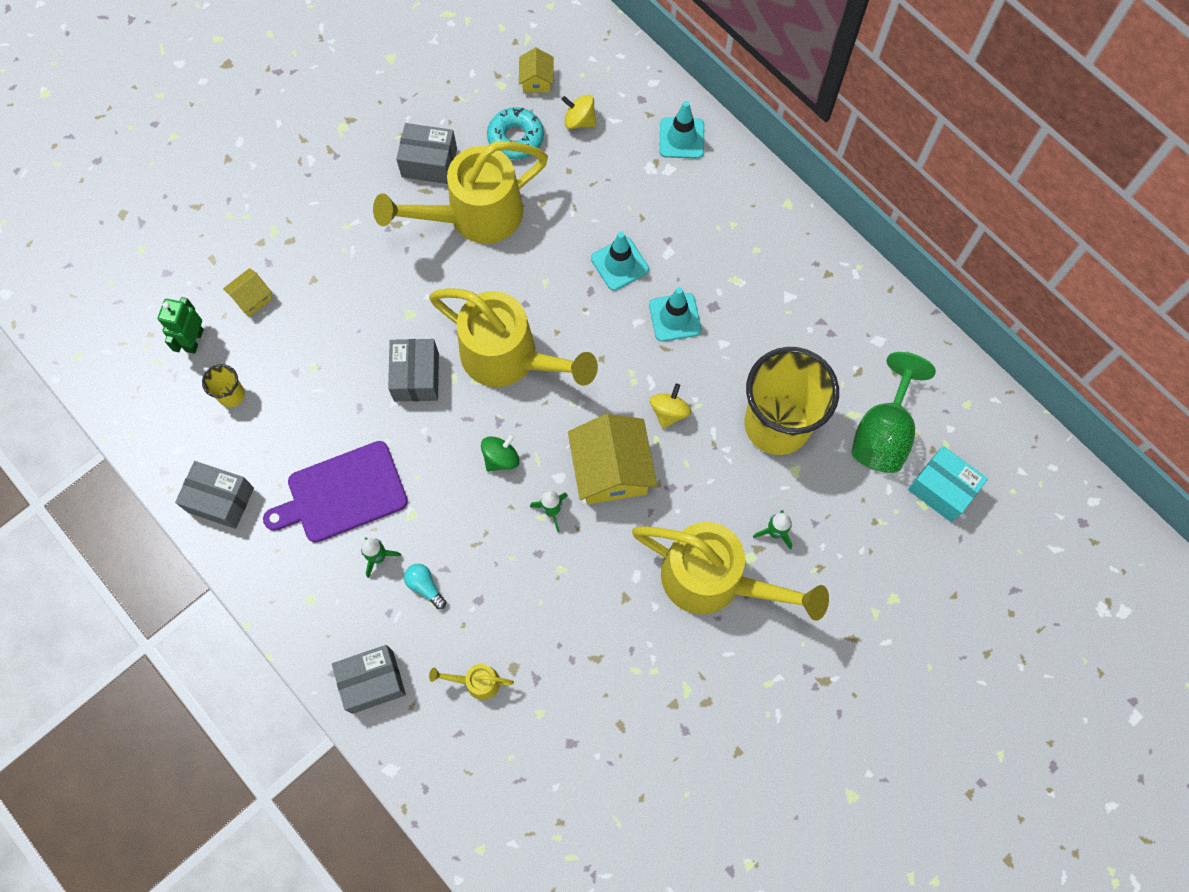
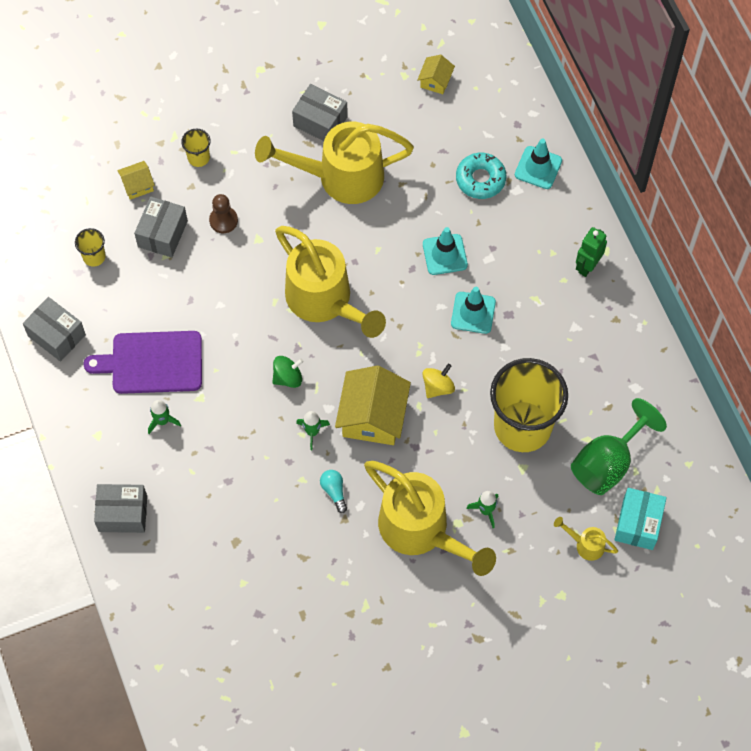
camera: 20 degrees right, 5 degrees down
green robot [158,297,204,354] -> green robot moved to [576,227,607,277]
grey box [388,339,439,402] -> grey box moved to [134,196,188,258]
turquoise light bulb [404,564,446,609] -> turquoise light bulb moved to [320,470,347,513]
yellow watering can [429,664,514,700] -> yellow watering can moved to [554,517,618,561]
turquoise donut [487,107,544,160] -> turquoise donut moved to [456,153,506,199]
yellow spinning top [561,94,596,129] -> none
turquoise box [908,446,988,522] -> turquoise box turned 45 degrees clockwise [614,488,667,550]
none -> yellow cup [181,129,211,167]
none -> brown pawn [209,194,238,233]

